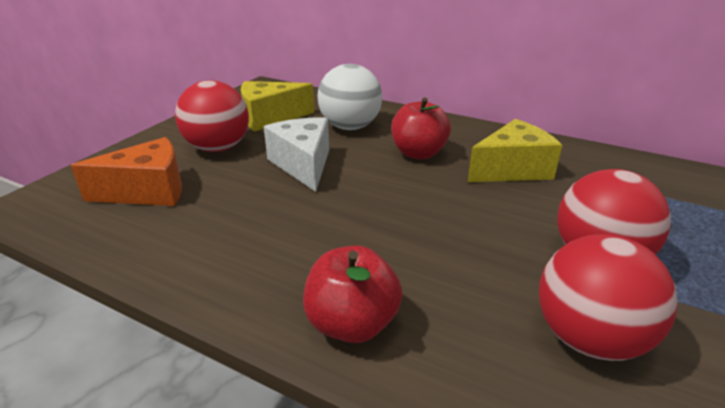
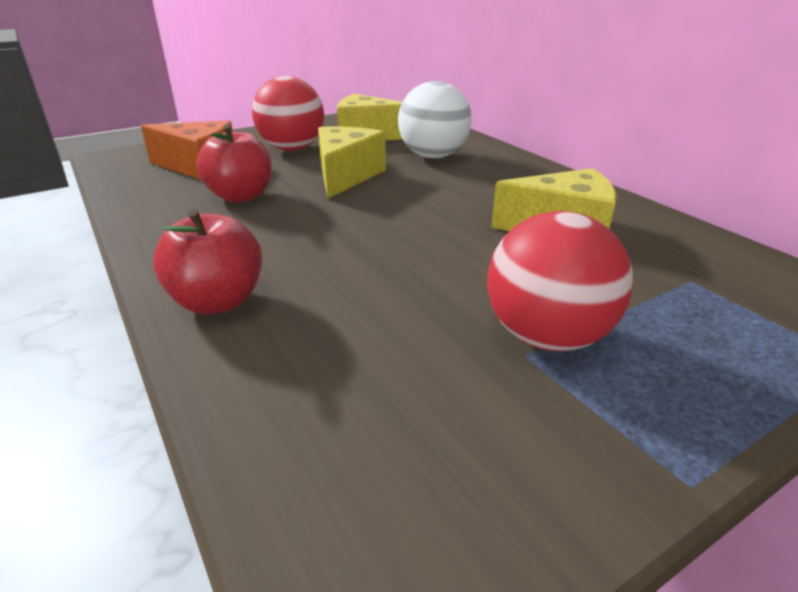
camera: 30 degrees right, 0 degrees up
white cheese [264,118,329,192] -> yellow cheese [318,126,386,198]
red apple [391,98,451,159] -> red apple moved to [196,124,272,203]
red ball [539,234,678,361] -> none

